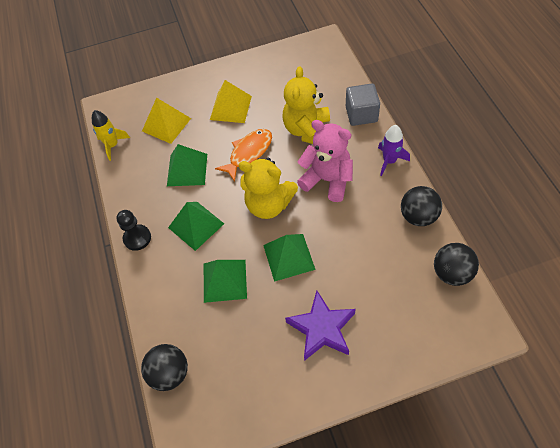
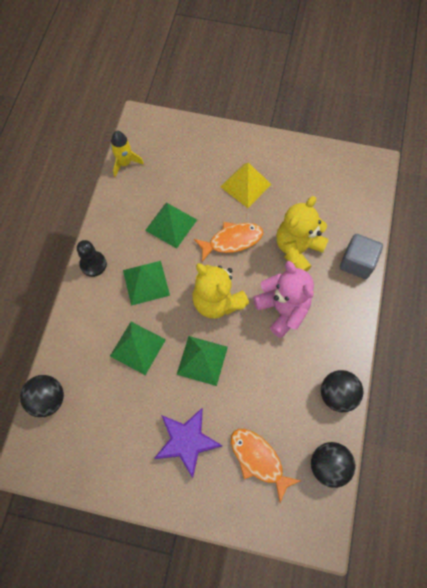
camera: 25 degrees right, 10 degrees up
yellow pyramid [142,98,191,144] -> none
purple rocket [378,125,410,176] -> none
none -> orange fish [231,429,301,503]

